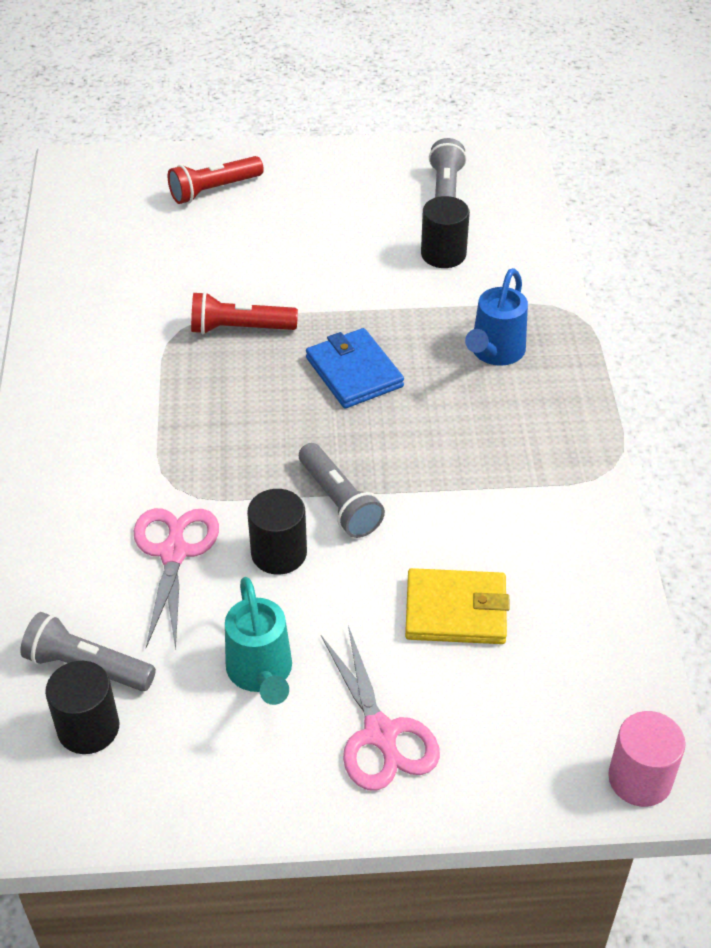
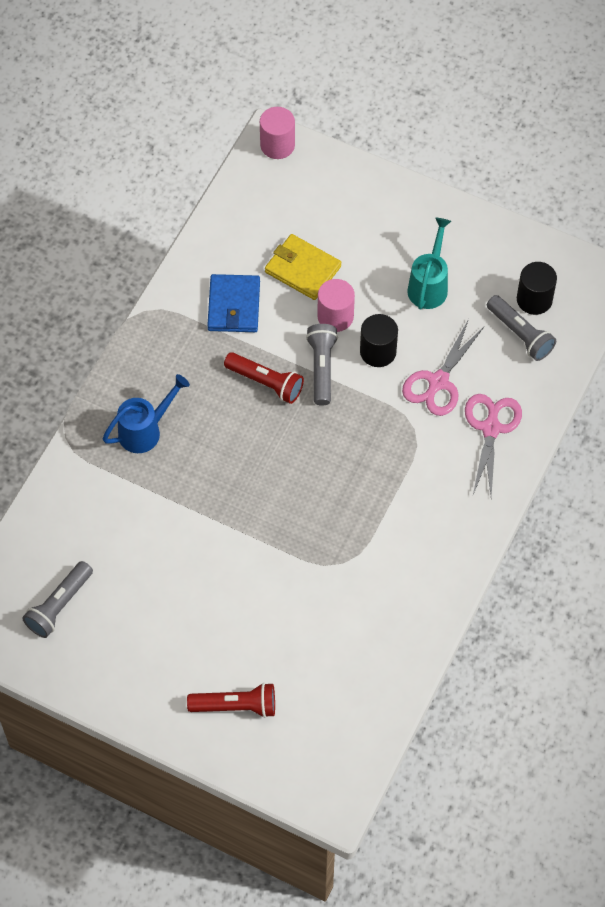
camera: 150 degrees left, 15 degrees up
red flashlight [191,292,298,334] -> red flashlight moved to [224,352,304,404]
blue wallet [306,328,404,409] -> blue wallet moved to [207,274,260,332]
pink scissors [321,626,440,791] -> pink scissors moved to [465,394,522,496]
black cylinder [421,196,470,268] -> none
none -> pink cylinder [318,279,355,332]

